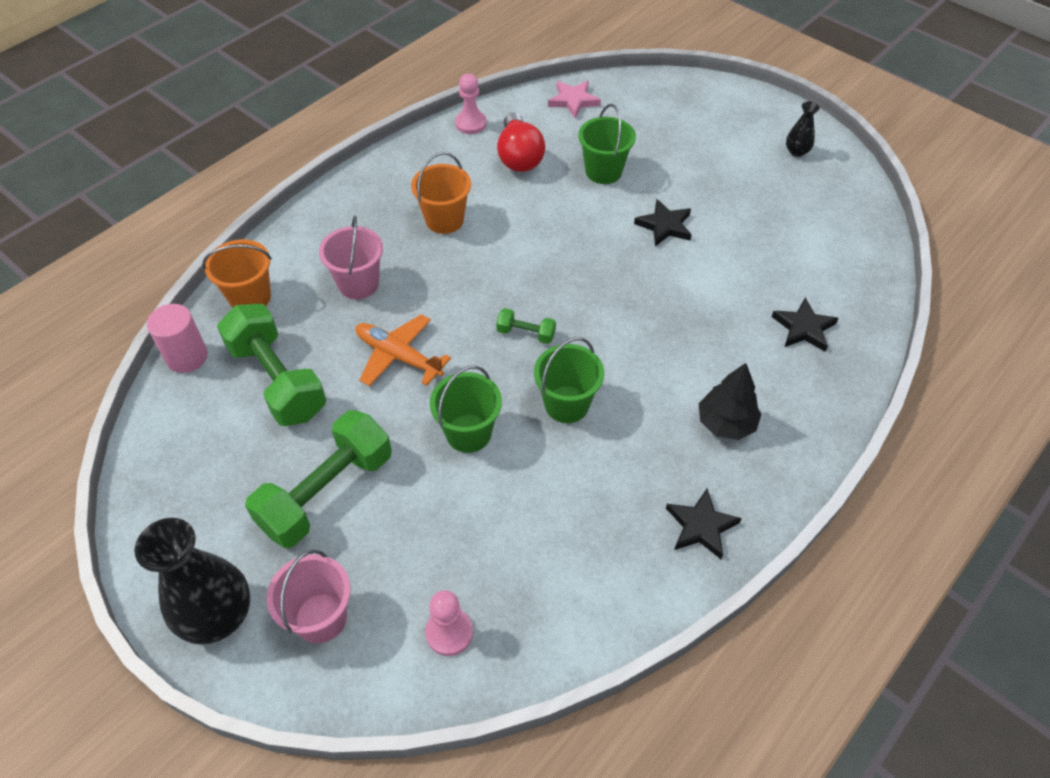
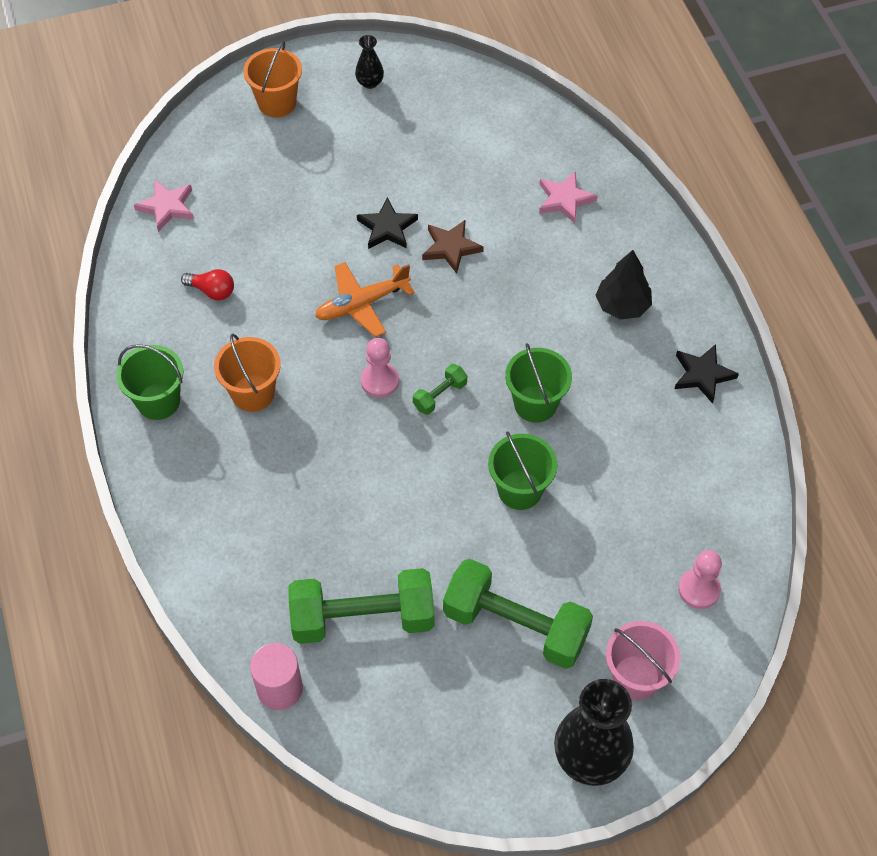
camera: 60 degrees left, 5 degrees up
orange bucket [202,239,272,308] -> orange bucket moved to [243,41,302,117]
green dumbbell [245,410,392,548] -> green dumbbell turned 45 degrees counterclockwise [443,559,593,669]
pink bucket [319,216,383,299] -> none
orange plane [356,314,451,386] -> orange plane moved to [315,262,415,337]
pink pawn [455,73,487,134] -> pink pawn moved to [361,338,399,398]
red light bulb [497,112,545,172] -> red light bulb [181,269,234,301], size x0.58
green bucket [578,104,636,184] -> green bucket moved to [116,344,184,420]
black star [772,297,839,352] -> pink star [539,171,598,224]
none -> brown star [422,220,484,274]

